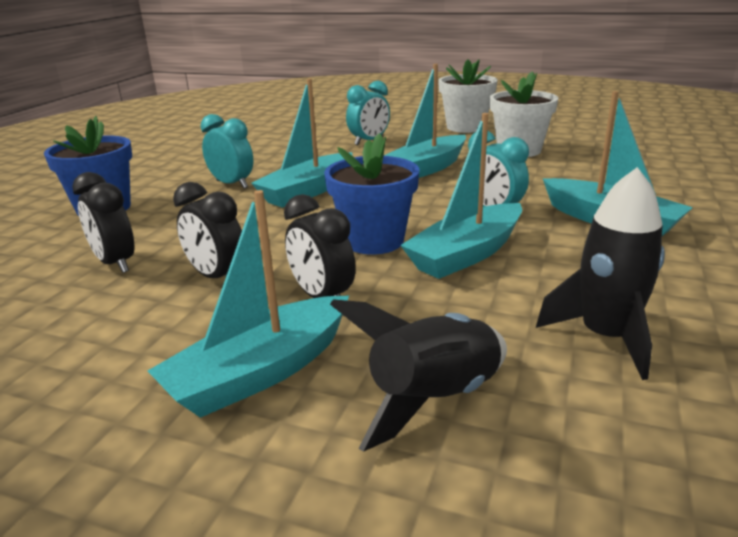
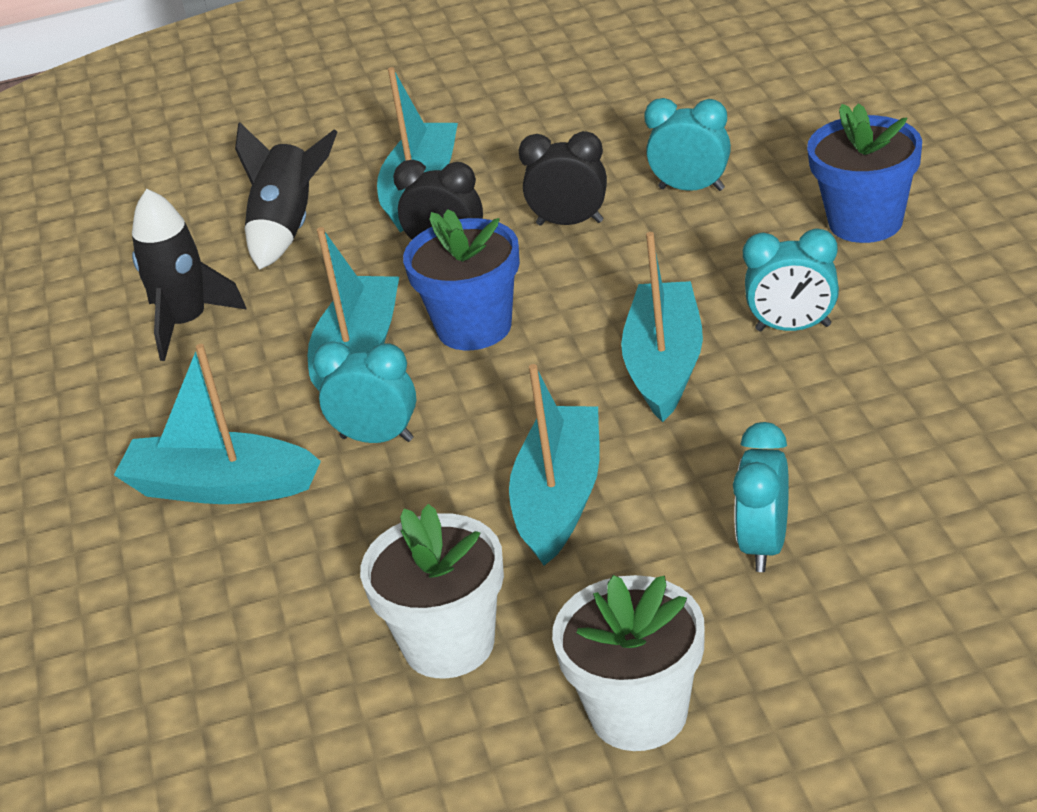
camera: 150 degrees right, 10 degrees up
black clock [72,172,134,273] -> turquoise clock [644,98,731,191]

